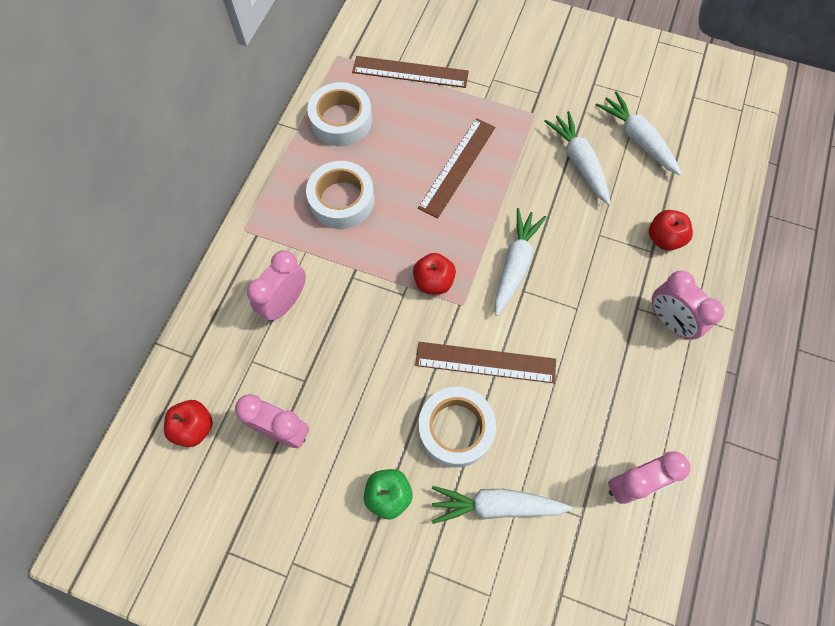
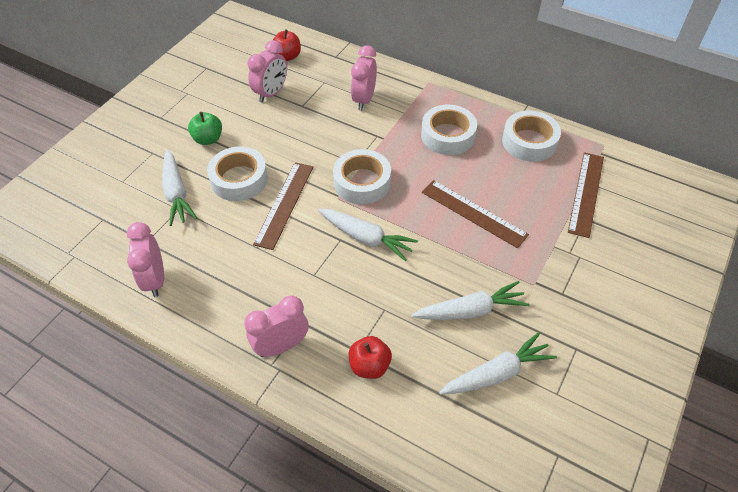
camera: 100 degrees right, 15 degrees down
pink clock [247,250,306,321] -> pink clock turned 120 degrees counterclockwise [351,45,377,110]
red apple [413,253,456,294] -> white tape [333,149,391,204]
white carrot [432,486,573,524] -> white carrot turned 150 degrees clockwise [162,150,197,226]

